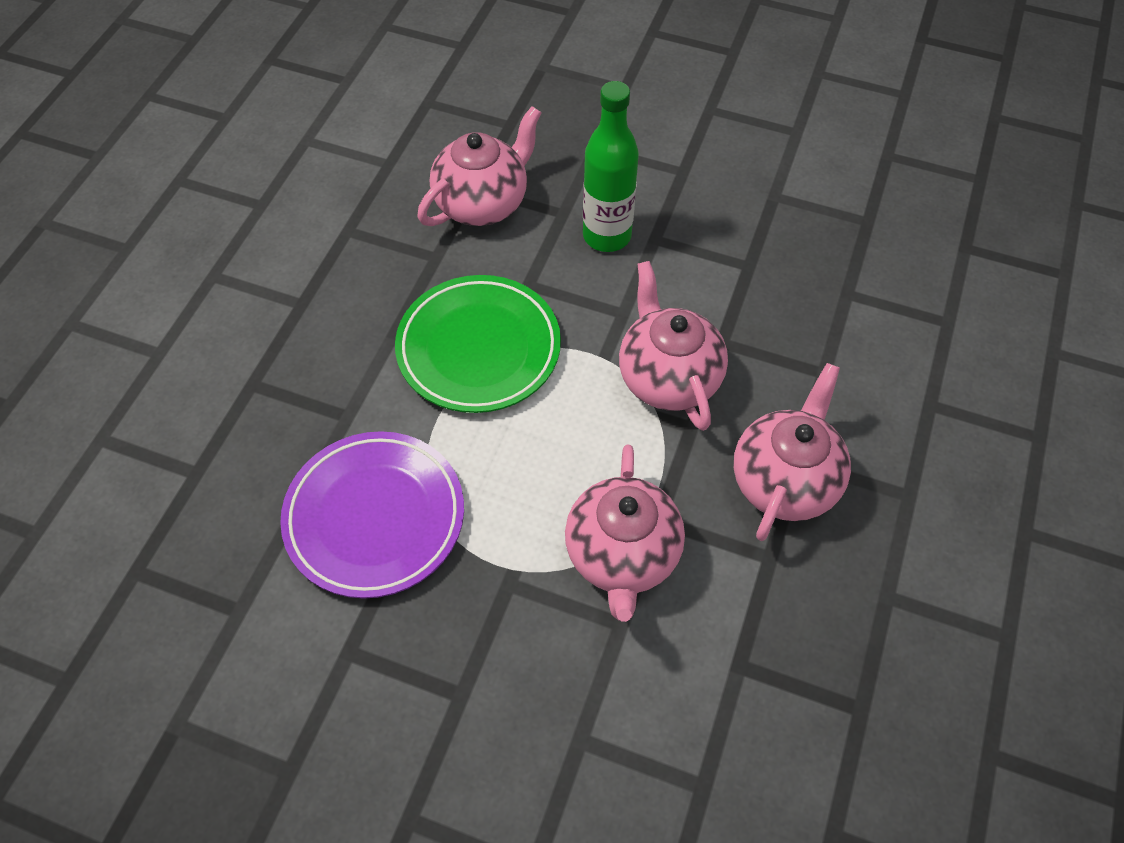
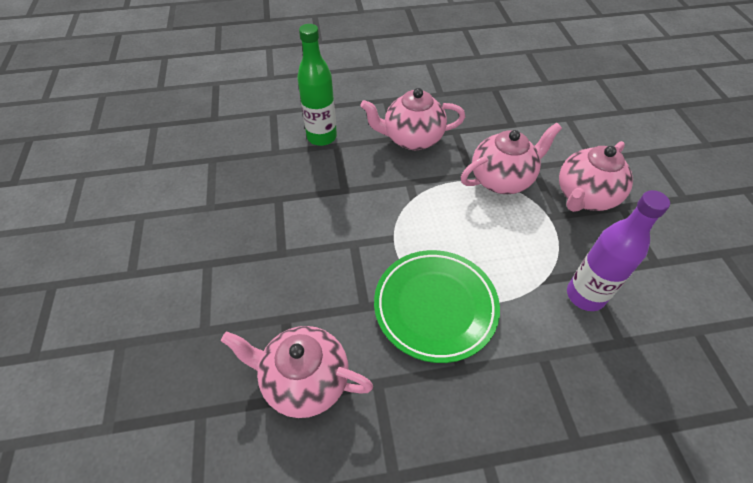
camera: 120 degrees left, 5 degrees down
purple plate [280,431,464,599] -> purple bottle [567,190,670,311]
green bottle [583,81,639,252] -> green bottle moved to [297,24,337,146]
pink teapot [619,261,728,431] -> pink teapot moved to [559,141,633,212]

